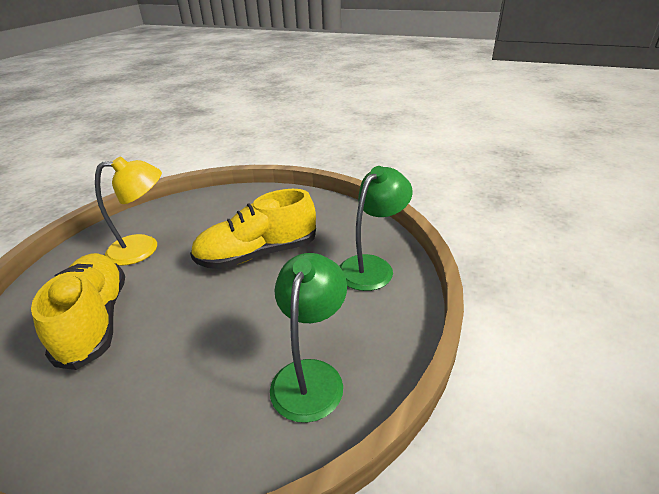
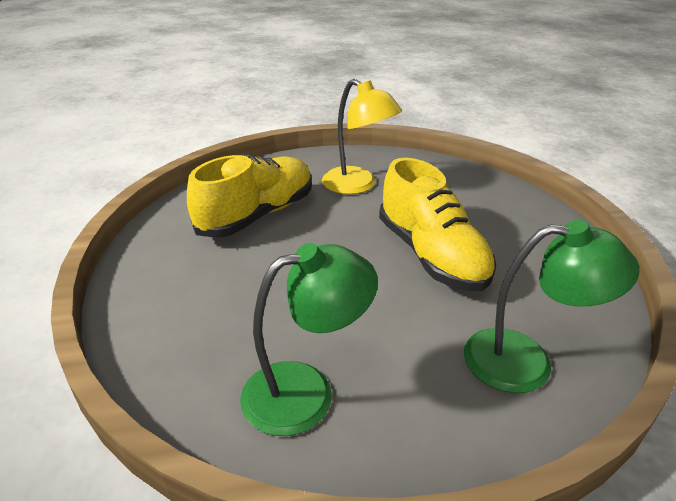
camera: 55 degrees right, 0 degrees up
yellow shoe [190,189,316,269] -> yellow shoe turned 150 degrees counterclockwise [379,158,496,291]

